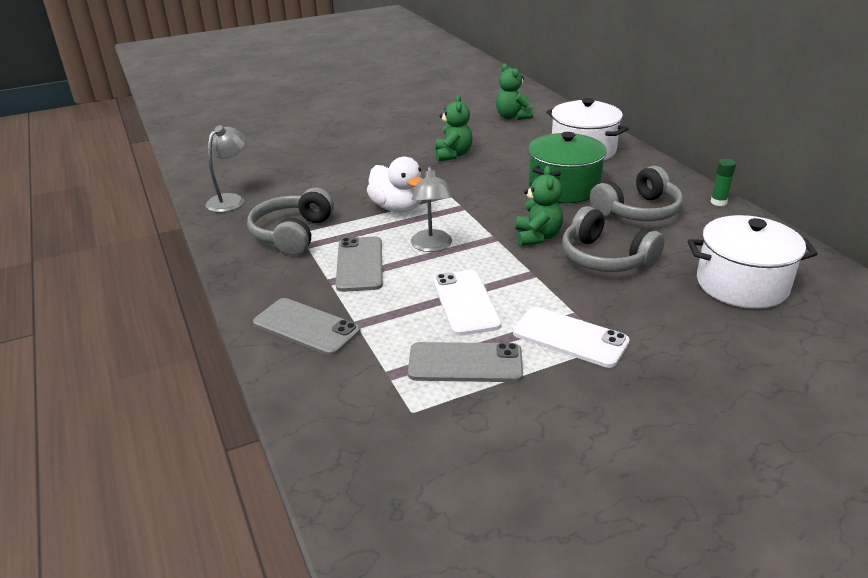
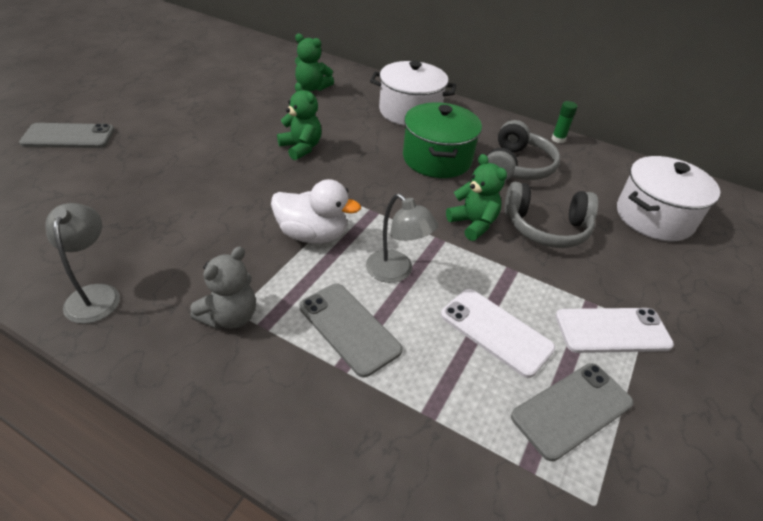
camera: 40 degrees left, 10 degrees up
grey headphones [247,188,334,256] -> grey teddy bear [190,246,256,329]
grey phone [253,298,361,356] -> grey phone moved to [19,123,115,148]

